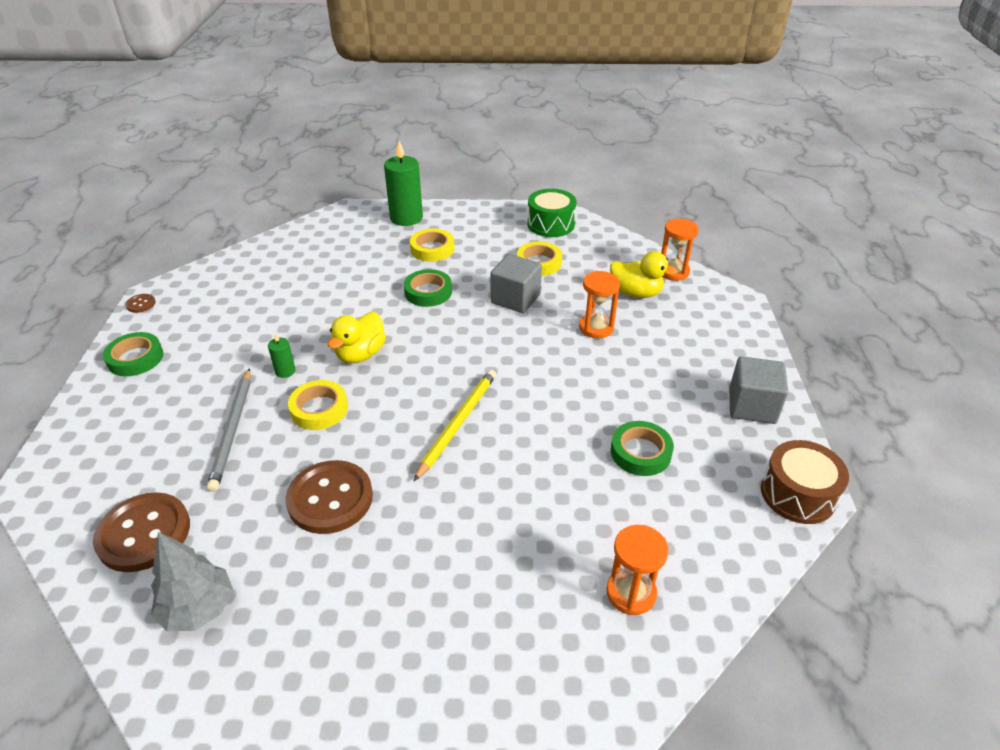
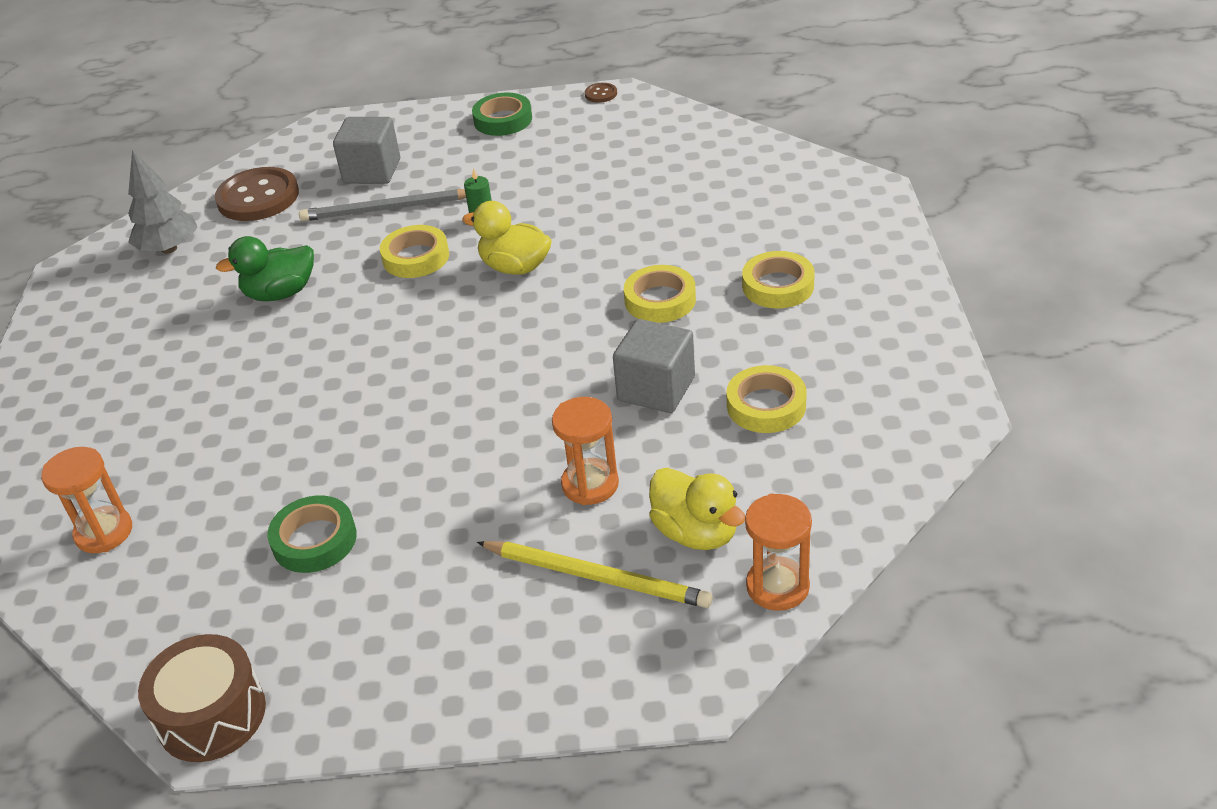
camera: 90 degrees right, 0 degrees up
brown button [285,460,373,534] -> green duck [216,236,314,301]
green candle [384,141,423,226] -> none
green tape [404,269,452,307] -> yellow tape [624,265,696,323]
yellow pencil [414,370,496,481] -> yellow pencil moved to [477,541,713,608]
green drum [527,189,577,237] -> none
yellow duck [610,251,677,298] -> yellow duck turned 60 degrees counterclockwise [649,468,745,550]
grey cube [729,356,788,424] -> grey cube moved to [333,117,400,184]

